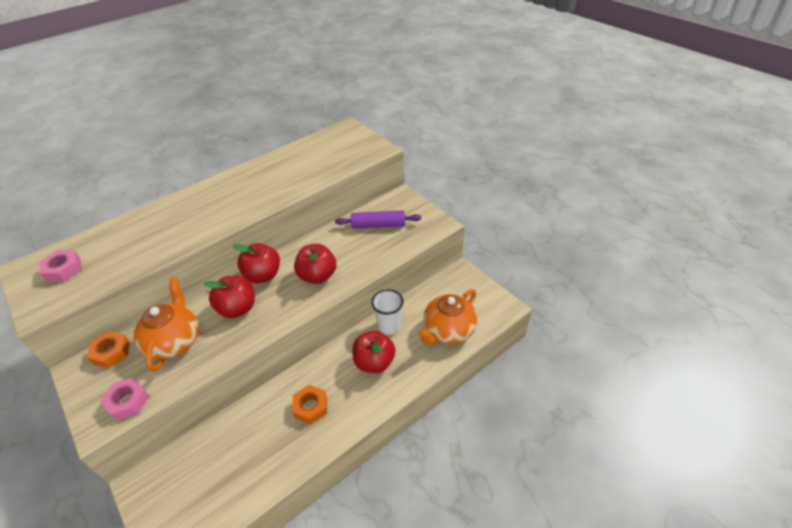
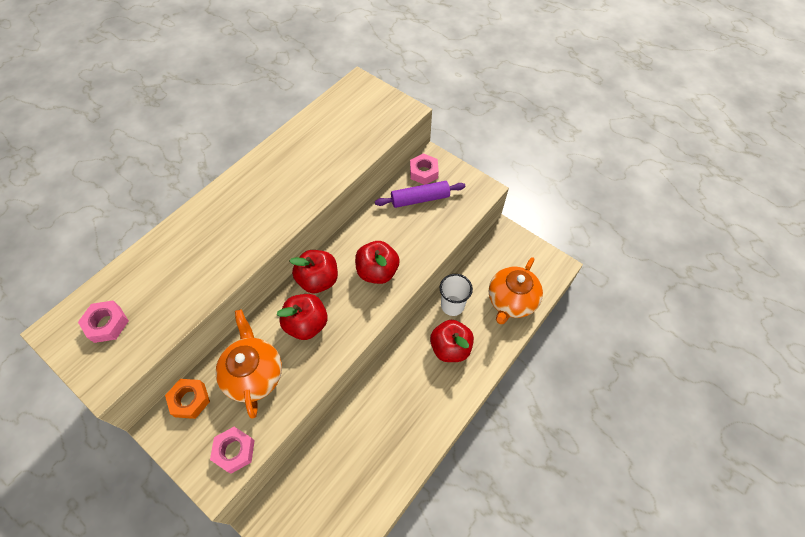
camera: 15 degrees left, 15 degrees up
orange nut [292,385,327,424] -> none
none -> pink nut [410,153,439,185]

